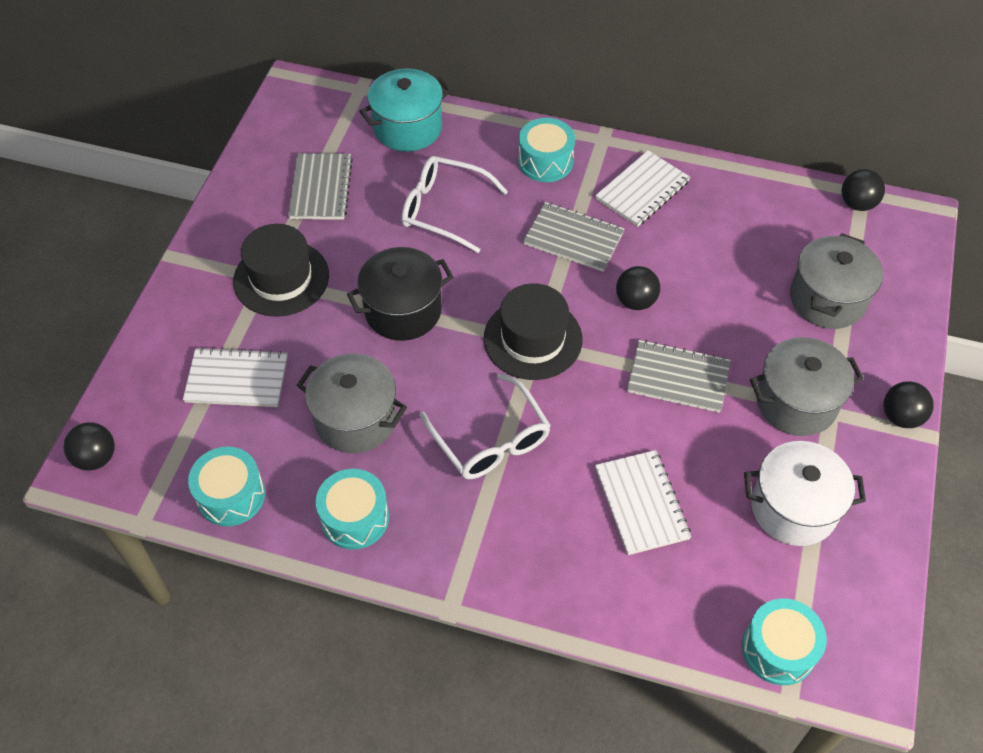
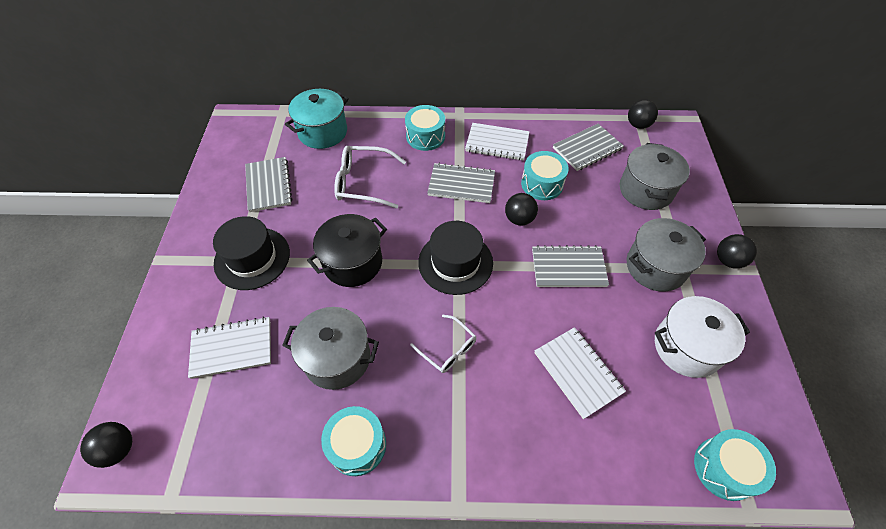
camera: 15 degrees left, 0 degrees up
turquoise drum [188,447,265,526] -> turquoise drum moved to [521,151,569,200]
white glasses [420,373,551,479] -> white glasses [410,315,476,373], size x0.62
white notebook [595,150,690,227] -> white notebook turned 75 degrees clockwise [465,123,530,161]
none -> grey notebook [553,124,624,171]

